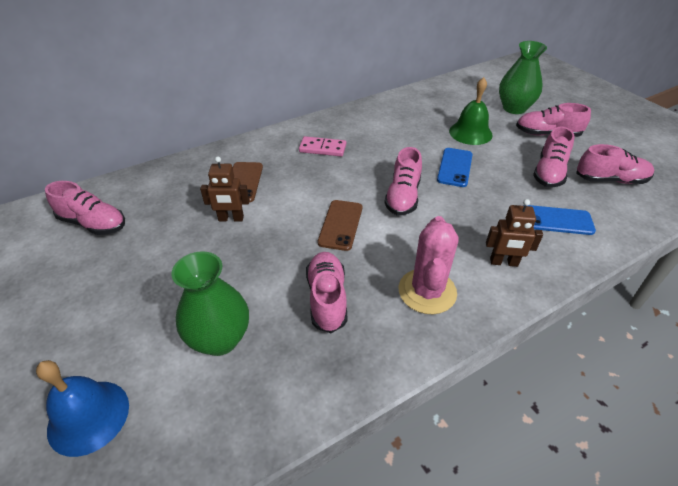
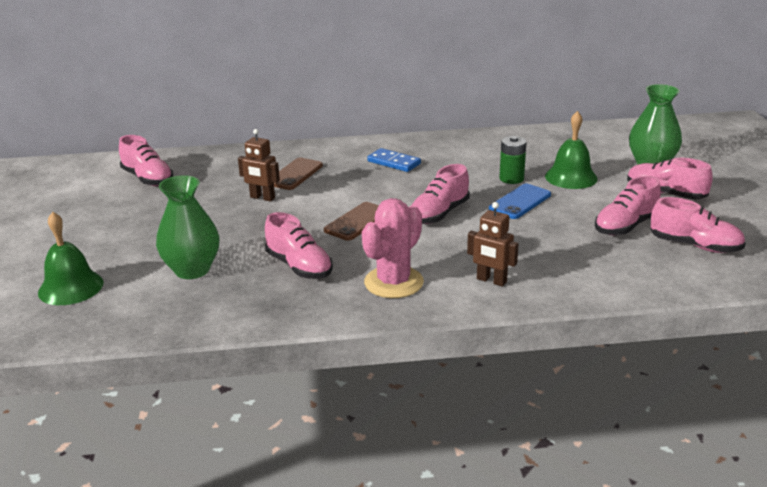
camera: 25 degrees right, 15 degrees down
blue bell [36,360,129,457] -> green bell [38,212,104,305]
pink domino [299,136,346,157] -> blue domino [367,148,421,172]
pink shoe [306,252,347,333] -> pink shoe turned 120 degrees clockwise [265,212,333,279]
blue phone [523,205,596,235] -> none
none -> green battery [499,136,526,184]

